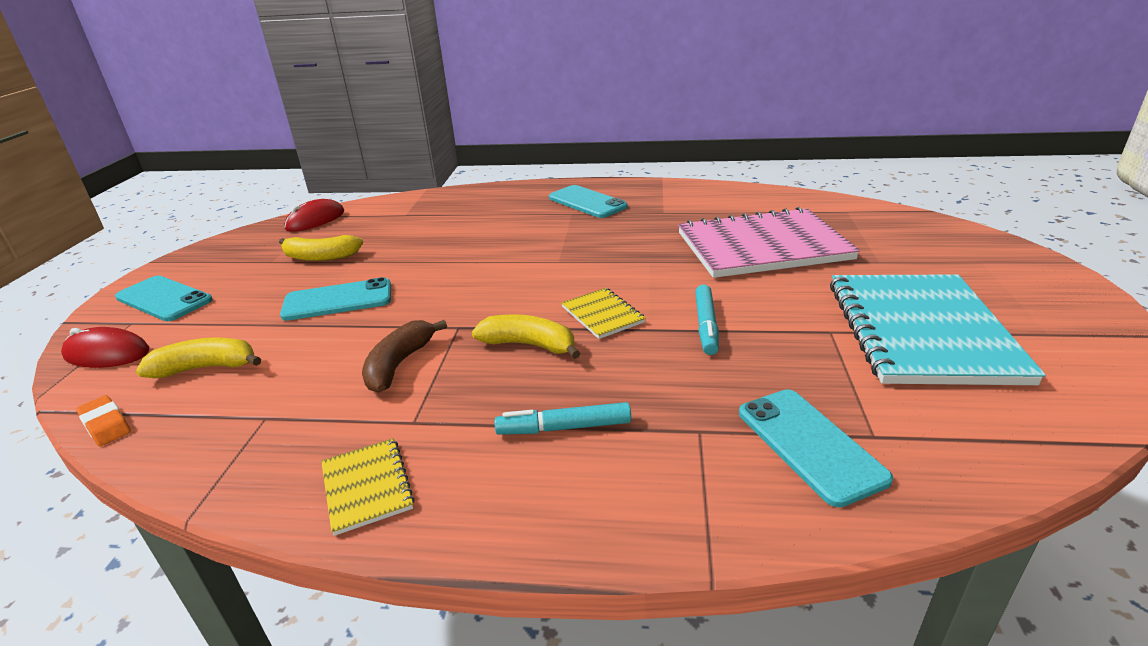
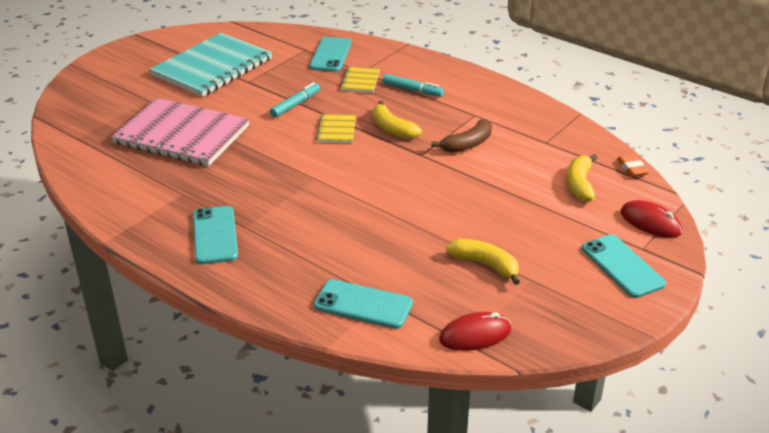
camera: 150 degrees left, 5 degrees up
yellow banana [136,337,261,378] -> yellow banana turned 75 degrees clockwise [567,154,597,202]
turquoise phone [280,277,391,321] -> turquoise phone moved to [314,279,413,329]
yellow notebook [321,438,415,536] -> yellow notebook moved to [340,67,380,93]

